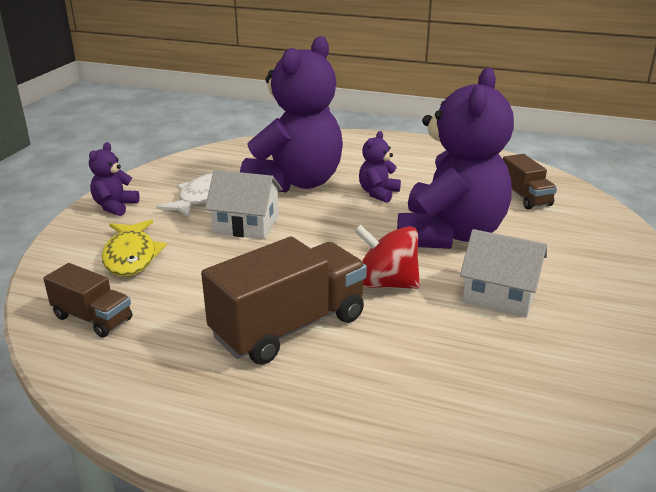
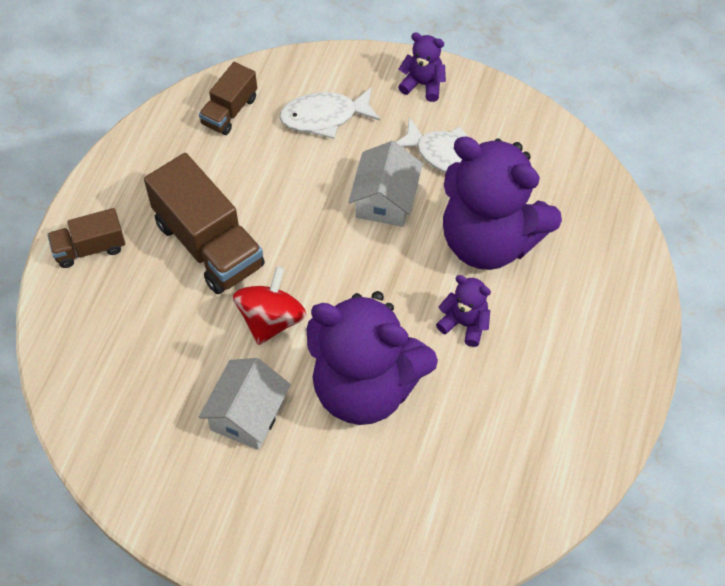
camera: 90 degrees right, 30 degrees up
yellow fish [102,220,167,276] -> white fish [280,87,380,139]
brown truck [503,154,557,210] -> brown truck moved to [47,208,125,268]

